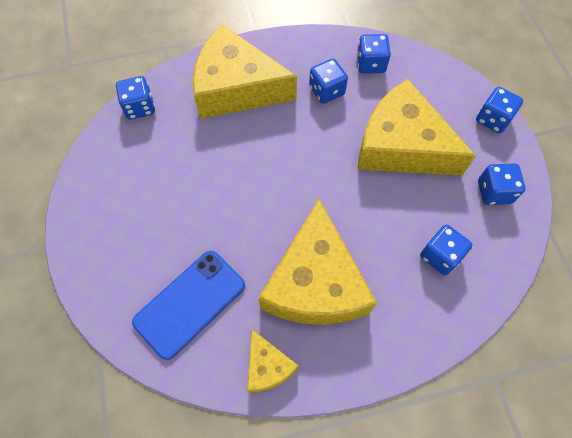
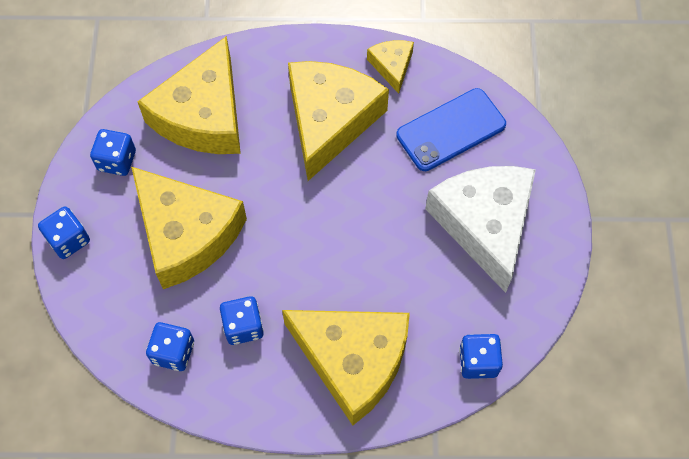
camera: 165 degrees left, 0 degrees up
blue dice [420,225,472,275] -> yellow cheese [137,36,241,154]
none -> white cheese [425,166,536,293]

